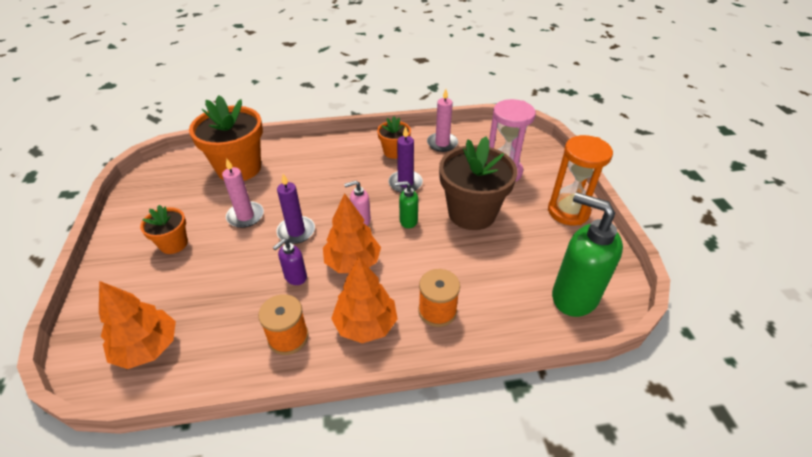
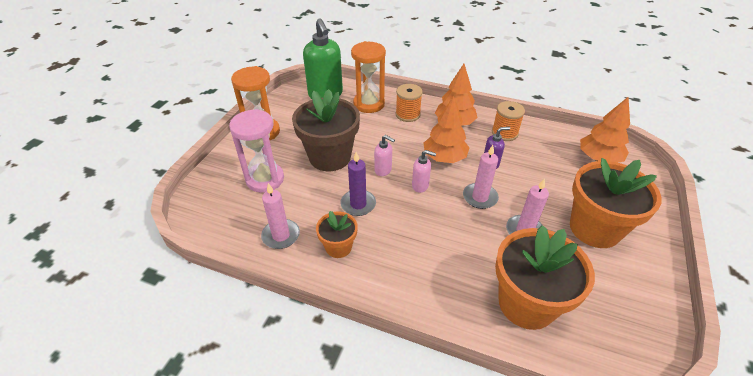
camera: 150 degrees left, 0 degrees up
orange flower pot [140,205,188,254] -> orange flower pot [570,158,661,248], size x1.91
purple candle [276,174,315,244] -> pink candle [463,145,499,209]
green soap dispenser [395,181,418,228] -> pink soap dispenser [374,135,395,176]
none -> orange hourglass [351,41,386,113]

